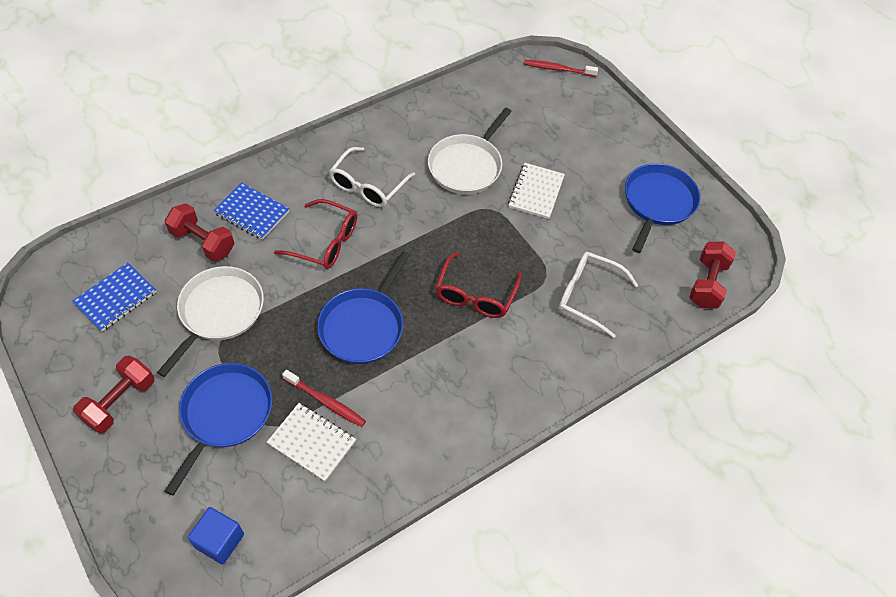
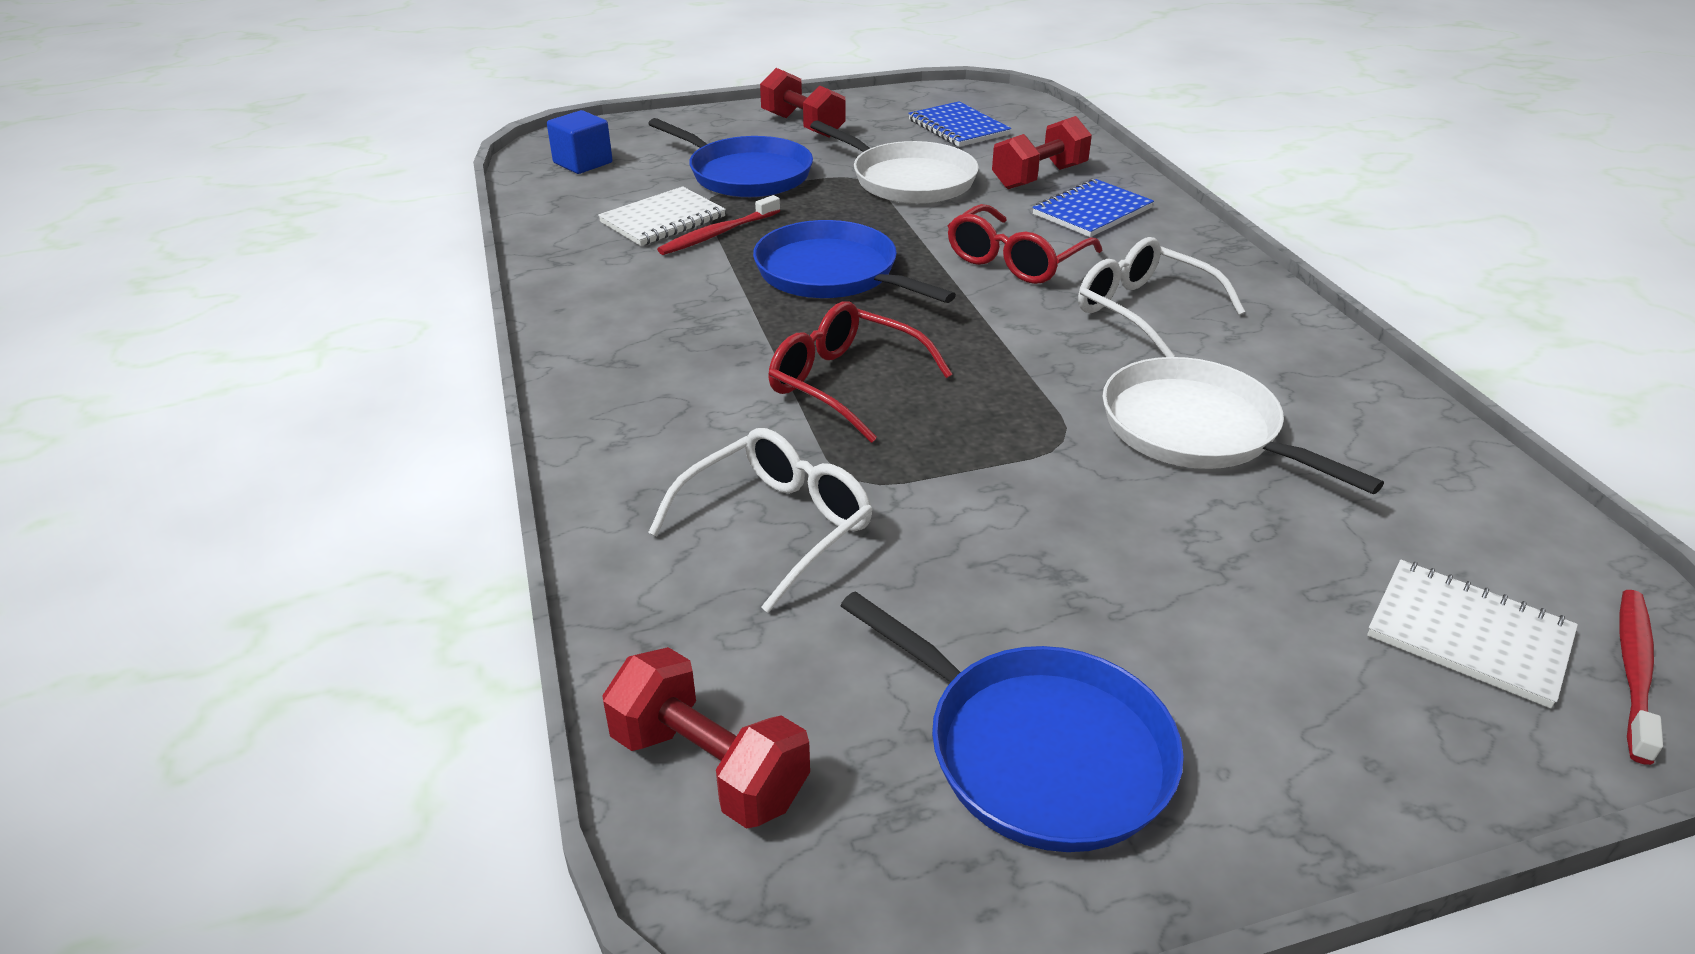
camera: 110 degrees right, 20 degrees down
white notebook [508,163,565,219] -> white notebook moved to [1367,560,1578,709]

